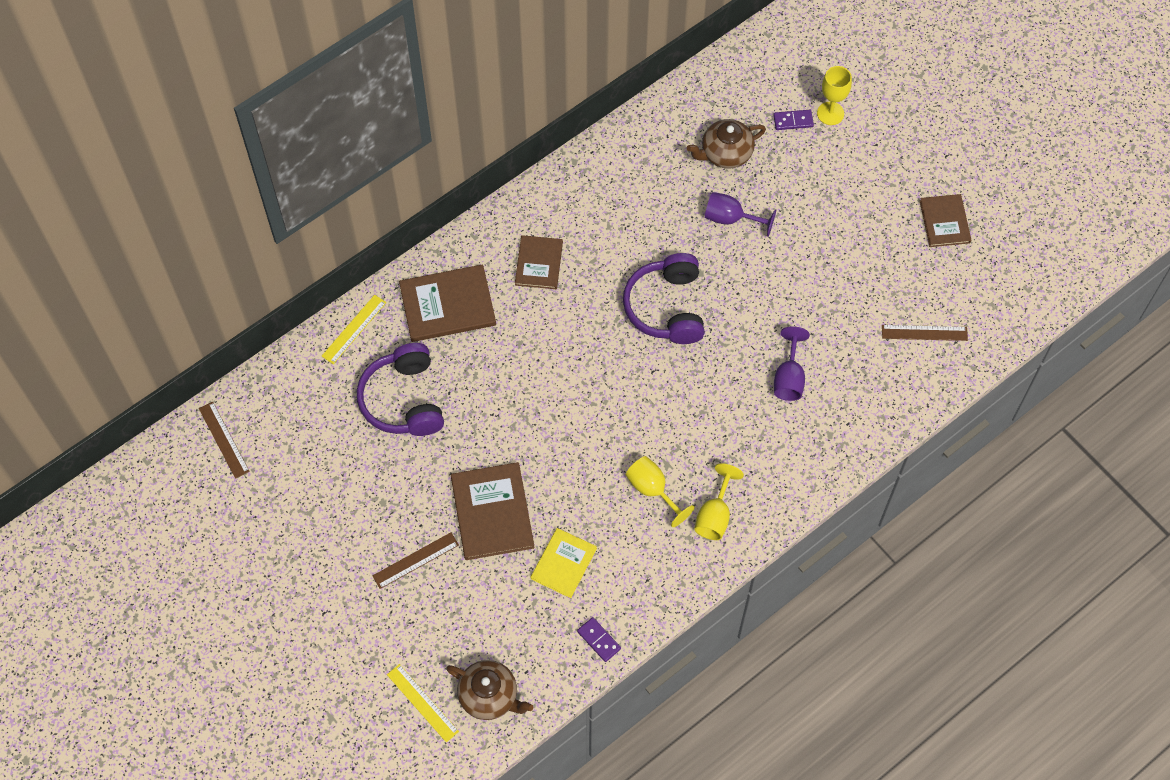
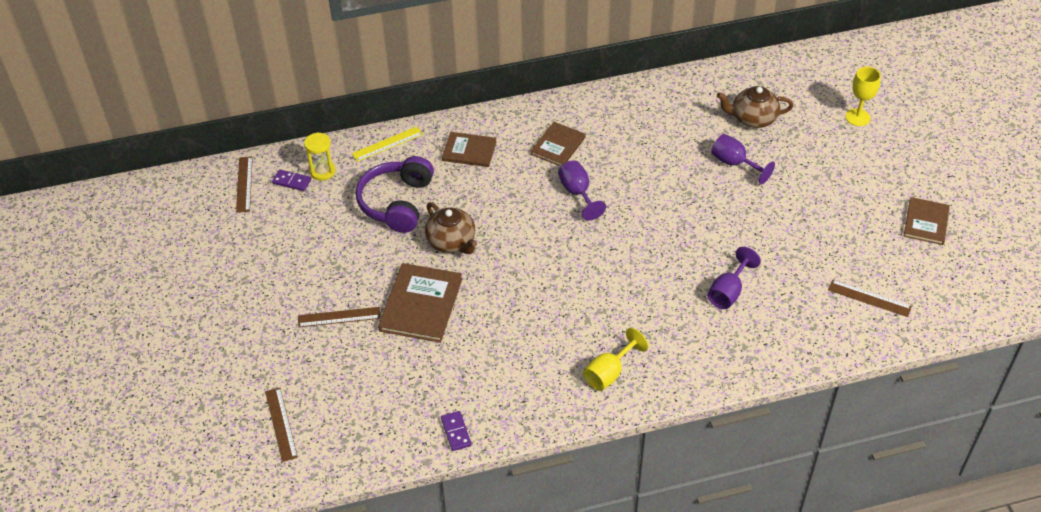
camera: 25 degrees right, 15 degrees down
yellow ruler [387,664,459,743] -> brown ruler [265,388,298,462]
brown book [399,264,496,342] -> brown book [442,132,497,167], size x0.64
brown teapot [446,660,533,720] -> brown teapot moved to [425,202,477,254]
yellow book [531,528,597,598] -> none
purple headphones [623,253,704,344] -> none
yellow goblet [626,456,695,527] -> none
purple domino [773,110,814,130] -> purple domino moved to [272,169,311,191]
none -> yellow hourglass [304,132,336,181]
none -> purple goblet [558,160,606,221]

